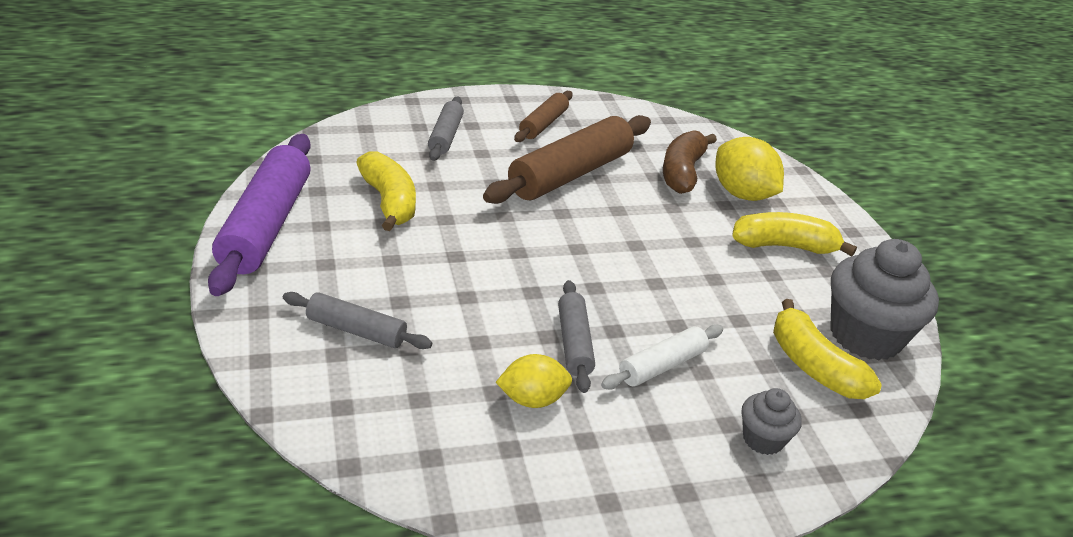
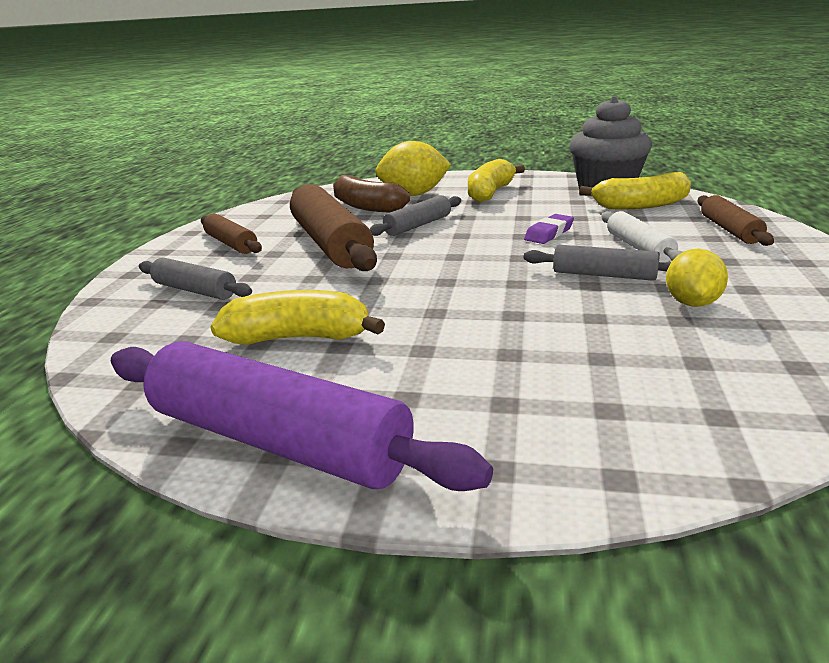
camera: 60 degrees left, 10 degrees down
grey rolling pin [283,292,432,349] -> grey rolling pin moved to [370,195,461,236]
grey cupcake [741,388,802,455] -> brown rolling pin [698,195,774,246]
none -> purple eraser [524,214,574,244]

